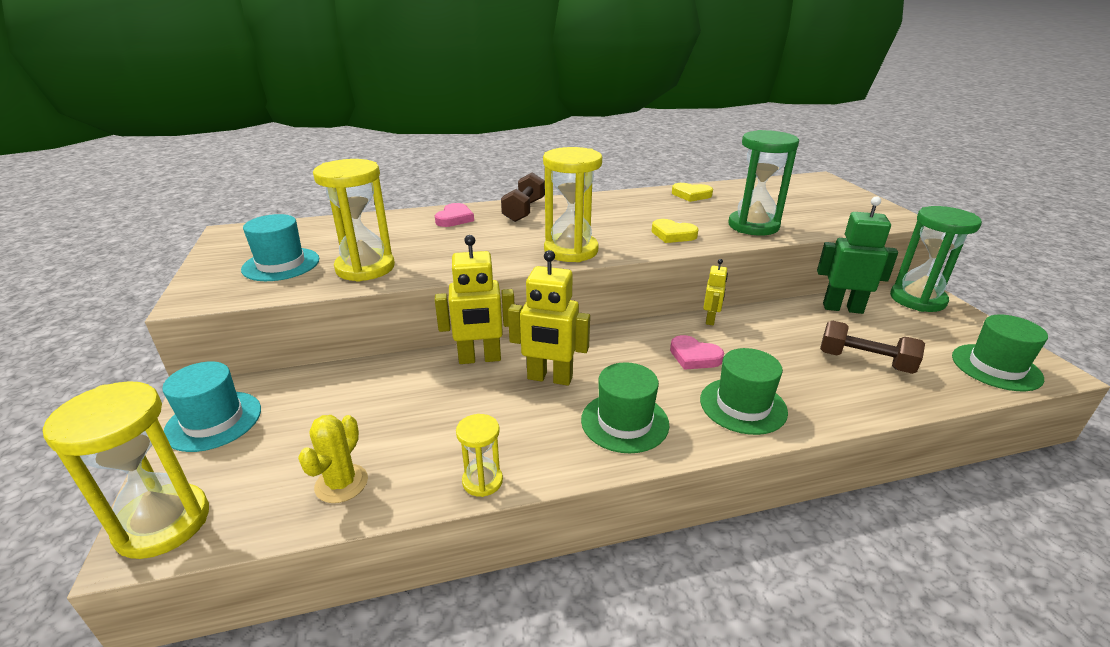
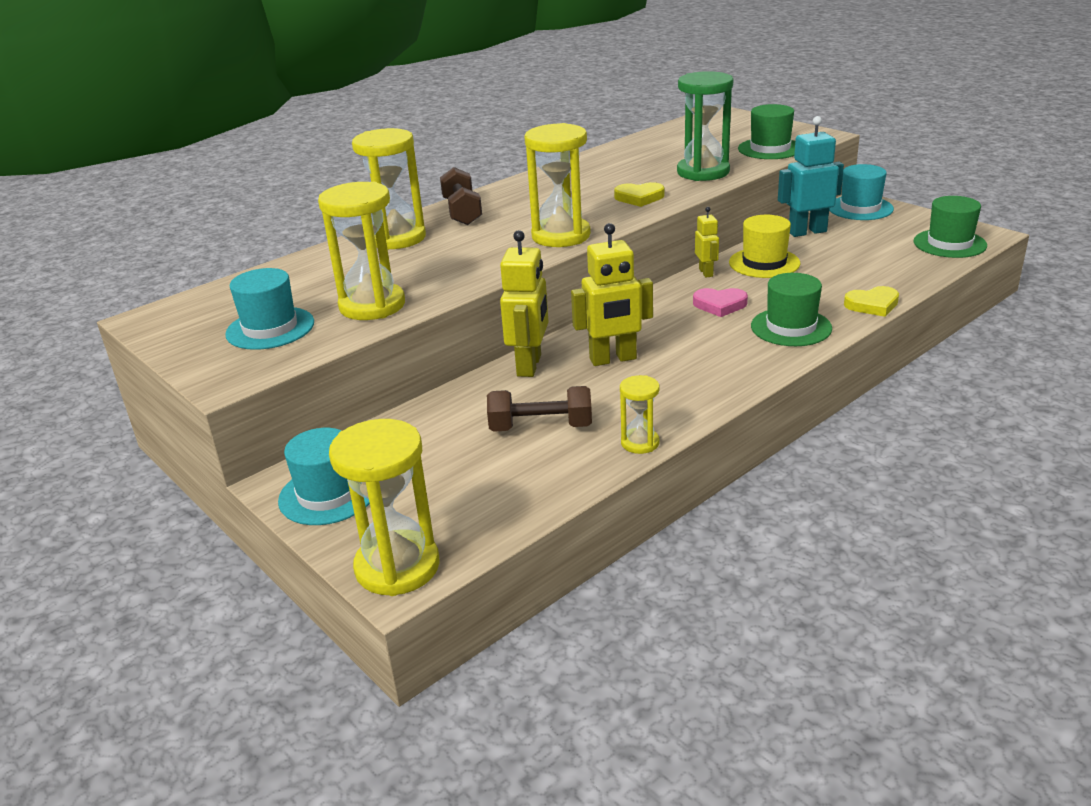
camera: 25 degrees left, 0 degrees up
yellow cactus [298,415,368,503] -> none
pink heart [435,203,474,227] -> yellow hourglass [352,128,426,250]
yellow robot [435,235,514,364] -> yellow robot turned 45 degrees counterclockwise [500,230,548,377]
green hat [581,362,669,453] -> green hat moved to [738,104,795,159]
yellow heart [672,183,713,202] -> yellow heart moved to [844,286,899,317]
green robot [817,196,898,314] -> turquoise robot [778,116,844,237]
brown dumbbell [820,321,925,374] -> brown dumbbell moved to [487,386,592,432]
green hourglass [890,206,982,312] -> turquoise hat [829,164,894,220]
none -> yellow hat [729,215,800,278]

